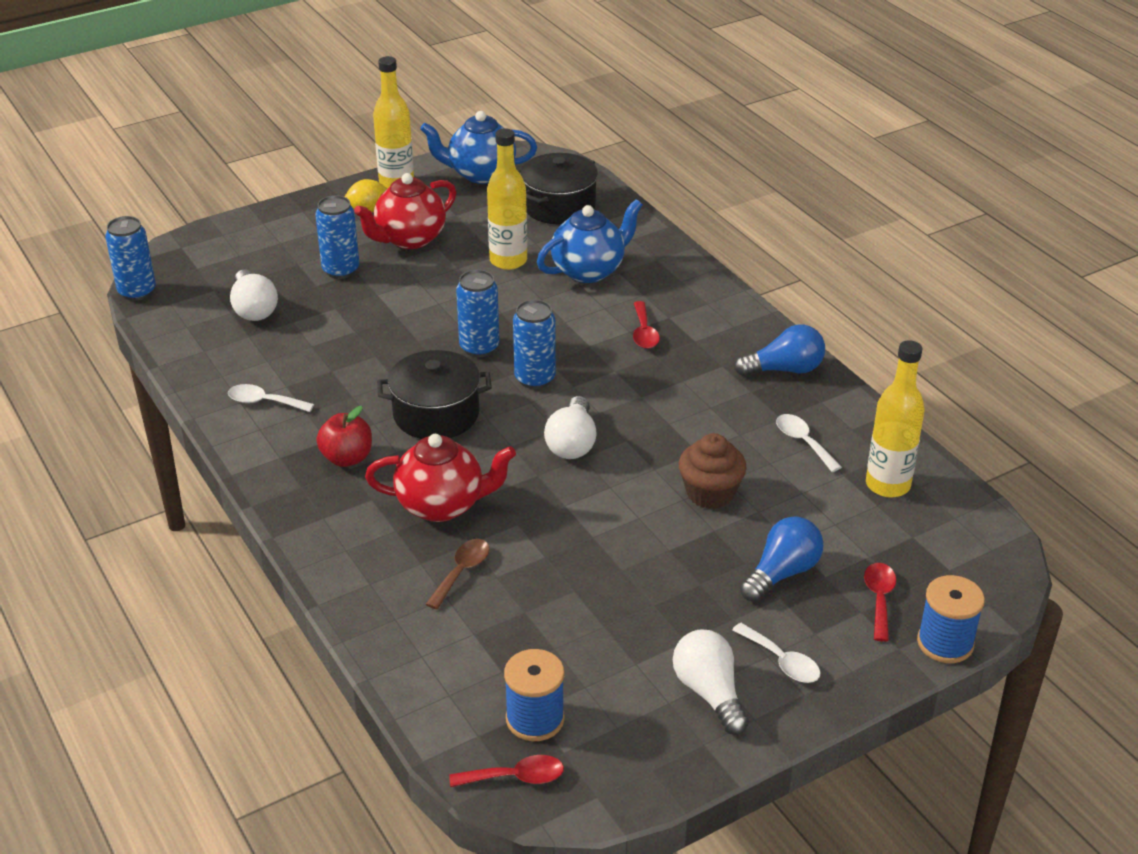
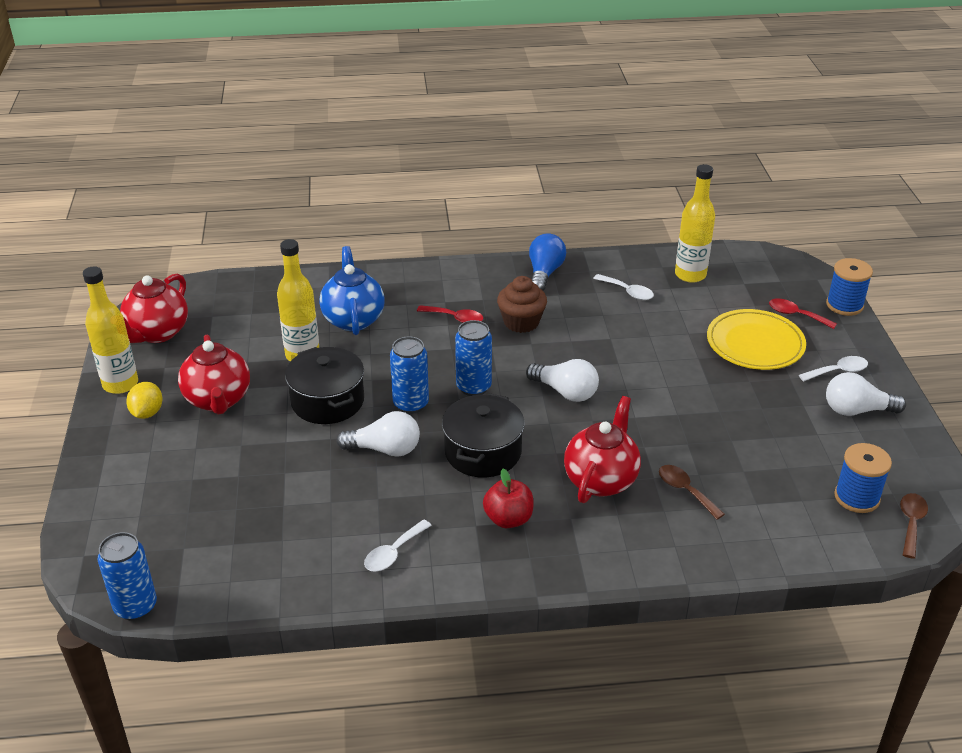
camera: 65 degrees left, 0 degrees up
white light bulb [230,270,278,321] -> white light bulb moved to [337,411,420,457]
blue can [315,195,359,279] -> none
blue teapot [420,111,537,184] -> red teapot [120,274,188,343]
red spoon [449,755,564,787] -> brown spoon [900,493,928,559]
black pot [520,153,598,224] -> black pot moved to [285,347,364,424]
brown cupcake [679,433,747,509] -> brown cupcake moved to [497,276,547,333]
blue light bulb [740,516,823,602] -> yellow plate [707,309,806,370]
white spoon [776,414,842,472] -> white spoon turned 135 degrees counterclockwise [593,274,654,300]

